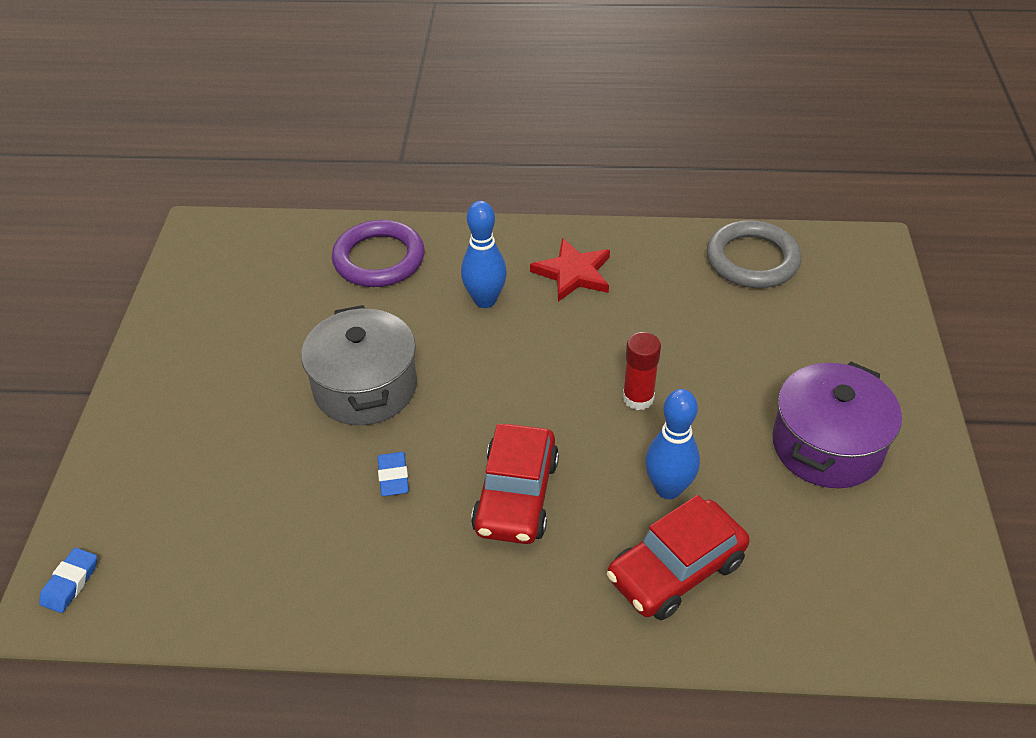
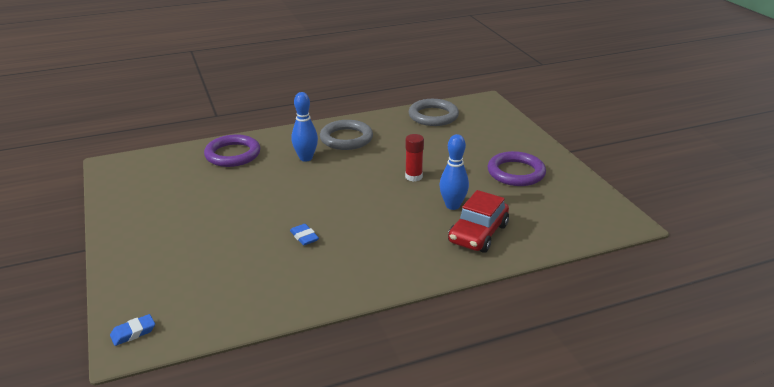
camera: 25 degrees left, 15 degrees down
blue eraser [39,548,97,613] -> blue eraser turned 60 degrees clockwise [110,314,155,346]
grey pot [301,305,417,425] -> none
red car [471,424,559,544] -> none
red star [530,238,610,302] -> grey ring [320,120,373,150]
purple pot [772,362,902,488] -> purple ring [488,151,546,186]

